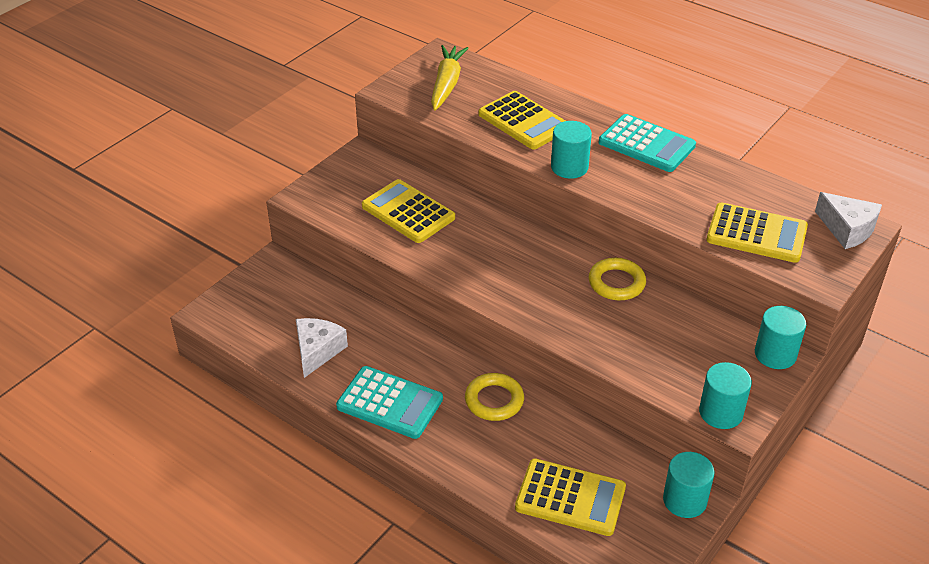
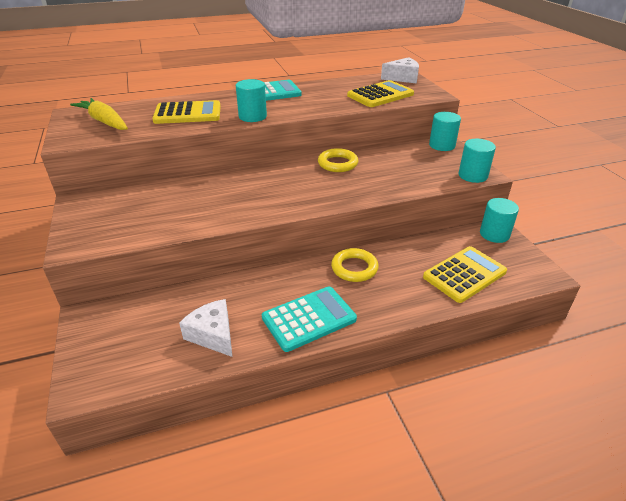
camera: 55 degrees left, 5 degrees down
yellow calculator [362,179,455,243] -> none

